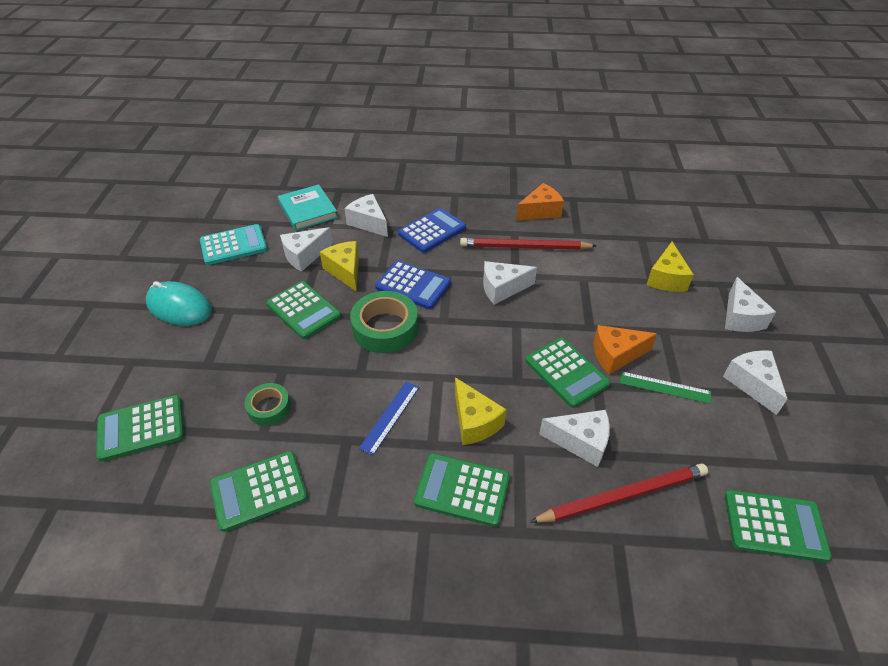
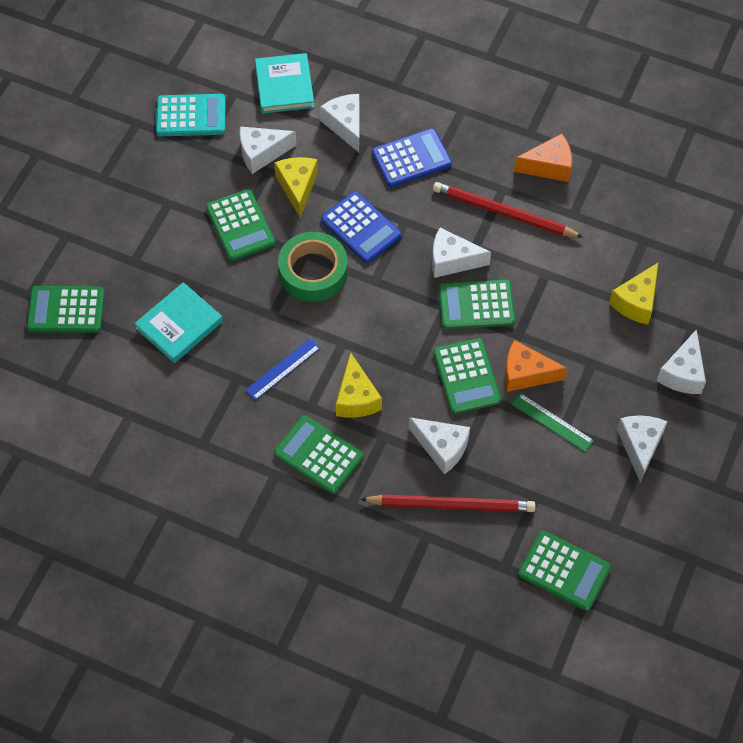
camera: 20 degrees right, 15 degrees up
turquoise mouse [145,281,212,326] -> none
green calculator [210,451,308,532] -> green calculator moved to [438,280,515,329]
green tape [245,383,291,426] -> turquoise book [134,282,223,363]

